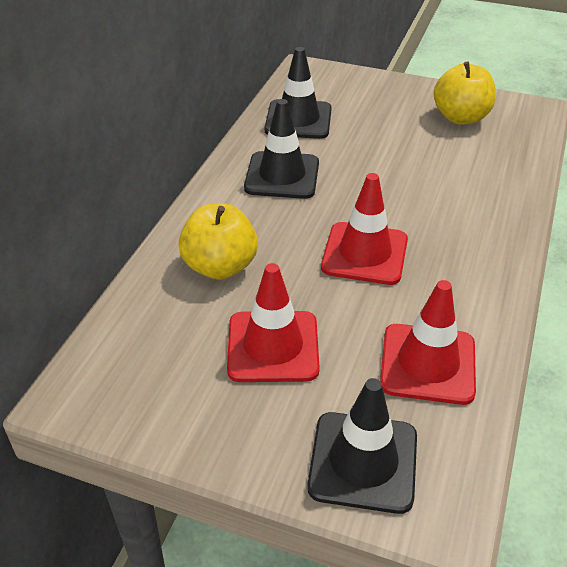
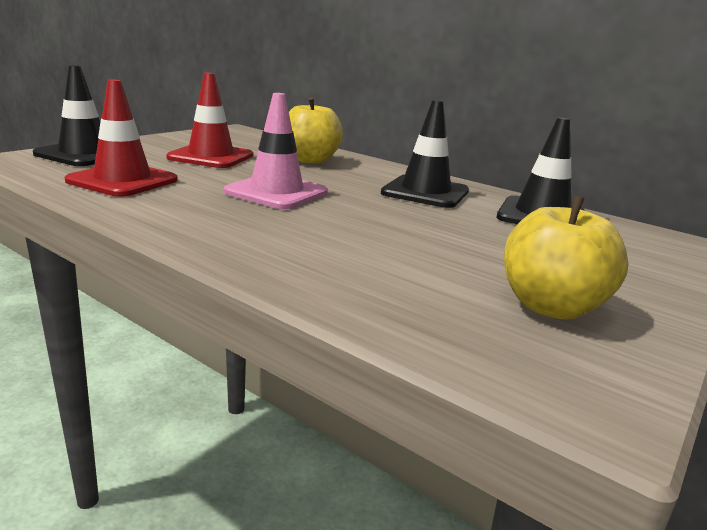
camera: 105 degrees right, 20 degrees down
red traffic cone [321,173,408,285] -> pink traffic cone [224,93,328,209]

